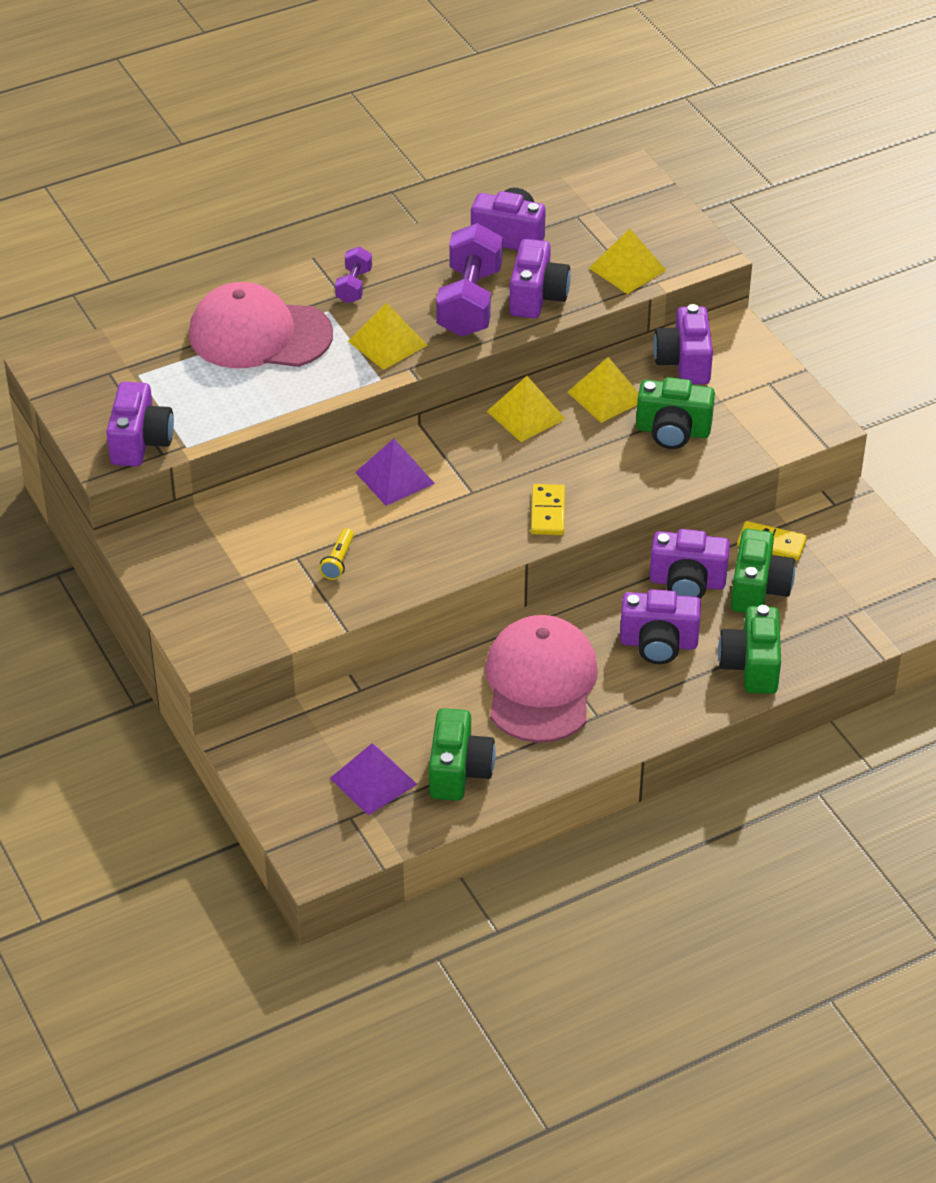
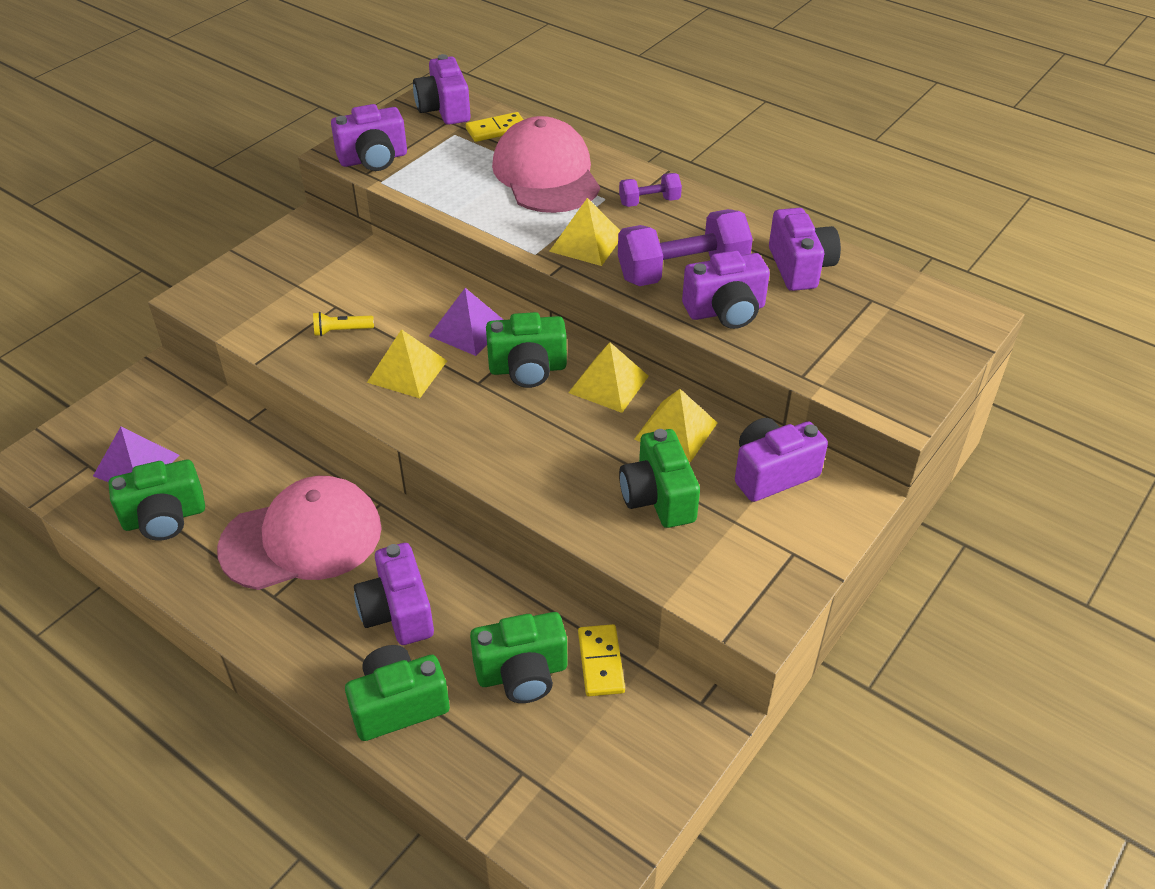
camera: 65 degrees right, 0 degrees up
yellow domino [531,484,565,535] -> yellow domino moved to [466,112,524,142]
yellow pyramid [589,229,666,294] -> yellow pyramid moved to [367,329,447,398]
purple camera [649,529,730,599] -> purple camera moved to [413,54,471,125]
none -> green camera [486,312,567,388]

